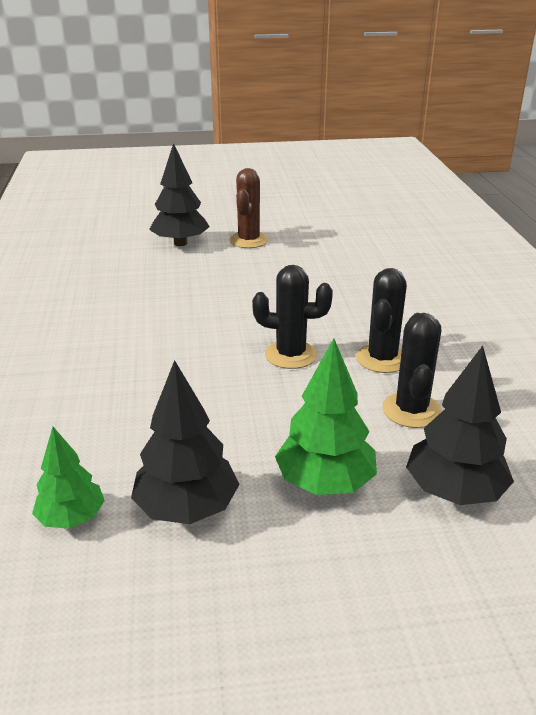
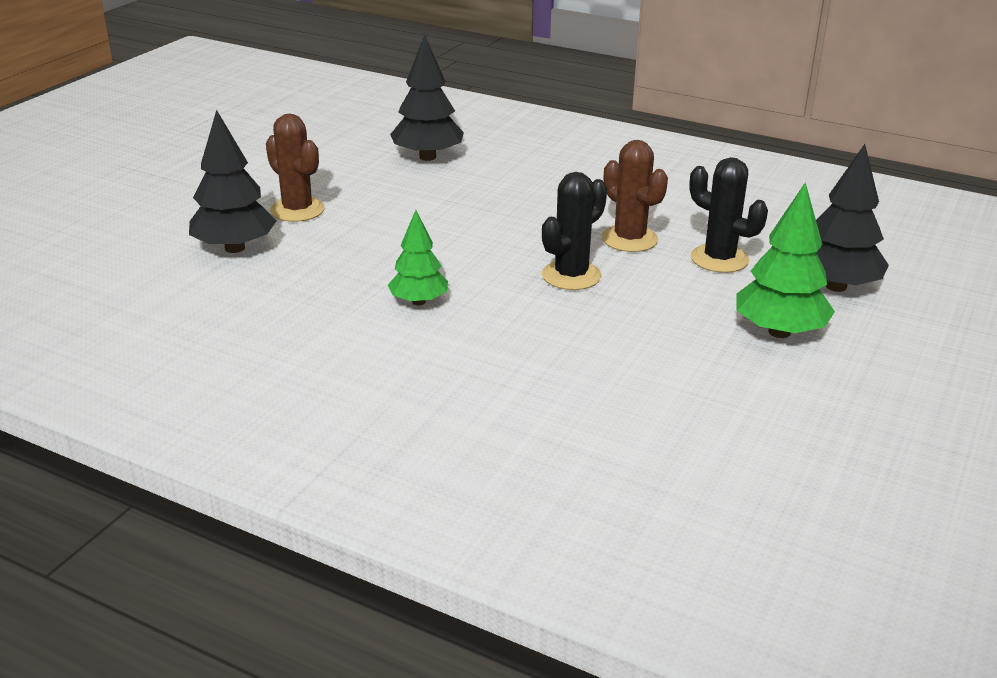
camera: 55 degrees left, 0 degrees up
green tree [32,427,105,529] -> green tree moved to [388,210,448,305]
black tree [131,360,240,524] -> black tree moved to [390,35,464,161]
black cactus [356,268,407,373] -> brown cactus [602,140,668,252]

